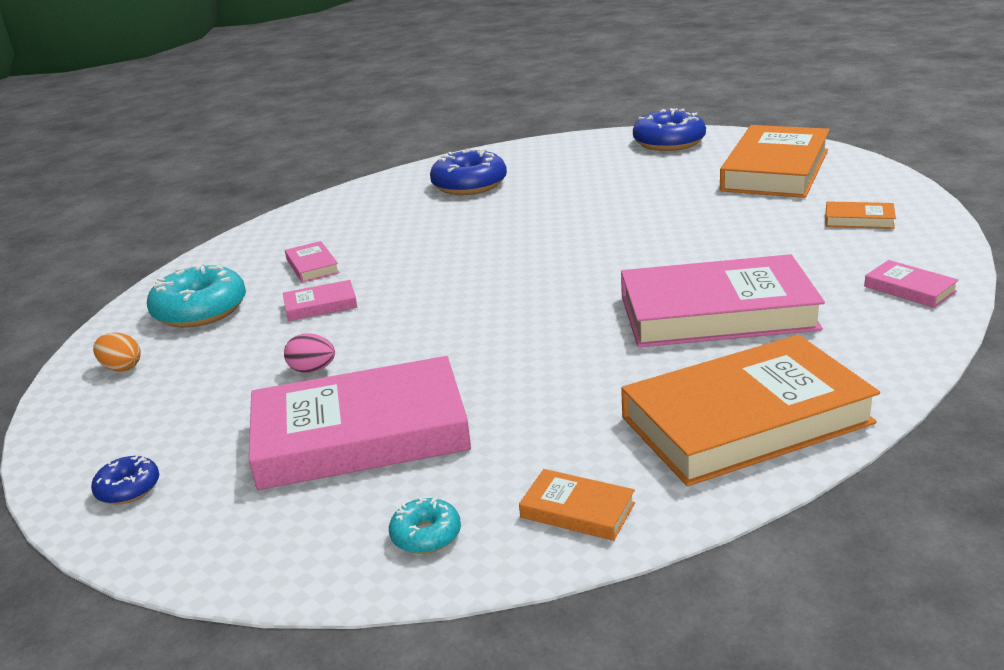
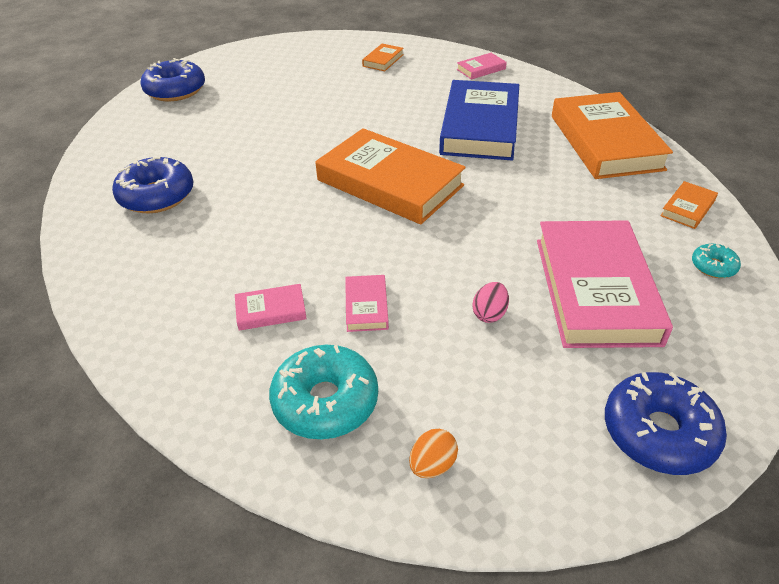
camera: 80 degrees left, 15 degrees up
blue donut [91,455,159,504] -> blue donut [605,372,727,475], size x1.98
pink book [621,254,825,347] -> blue book [439,80,519,161]
orange book [720,125,830,198] -> orange book moved to [316,128,466,225]

